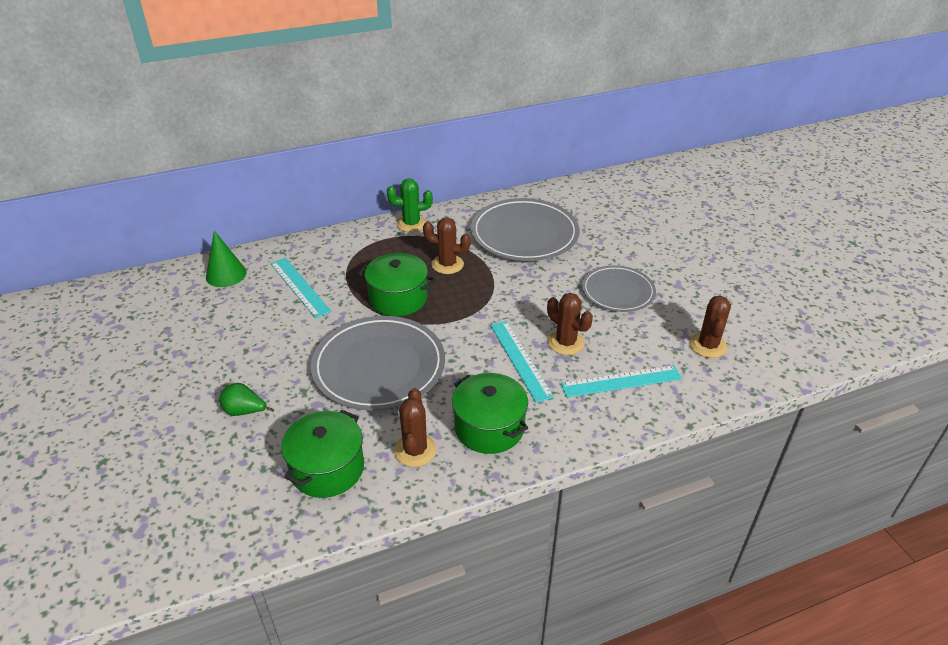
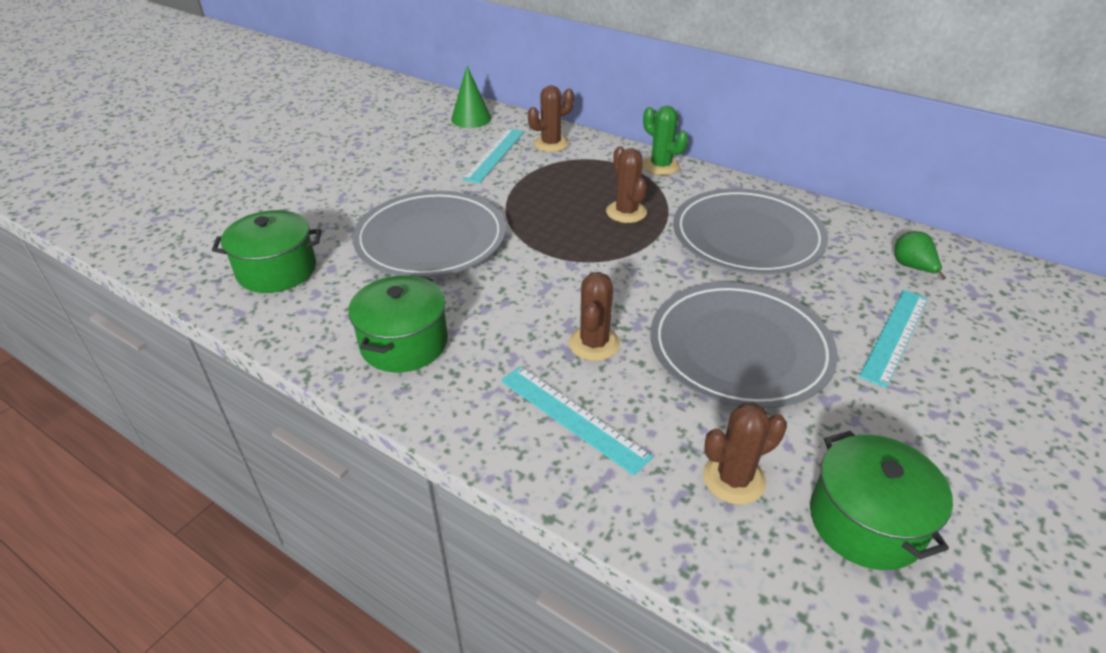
camera: 55 degrees right, 0 degrees up
green pear [219,383,274,416] -> green pear moved to [894,231,946,280]
green pot [358,253,436,316] -> green pot moved to [810,431,953,570]
brown cactus [394,388,437,467] -> brown cactus moved to [528,85,574,152]
turquoise ruler [490,321,554,403] -> turquoise ruler moved to [859,290,928,388]
grey plate [582,265,656,312] -> grey plate [650,283,838,408], size x1.63

